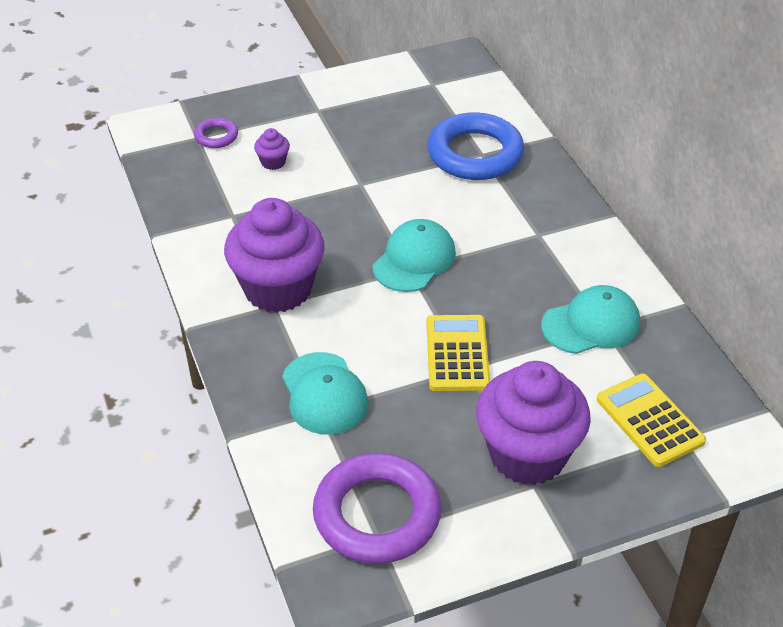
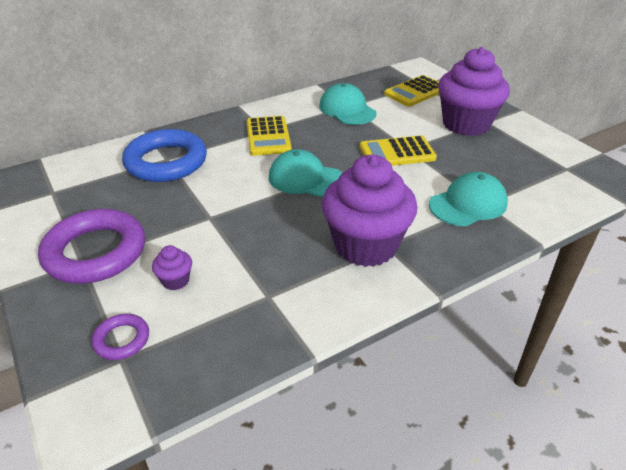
camera: 100 degrees left, 5 degrees down
purple ring [313,453,441,564] -> purple ring moved to [38,209,145,284]
none -> yellow calculator [247,116,292,156]

